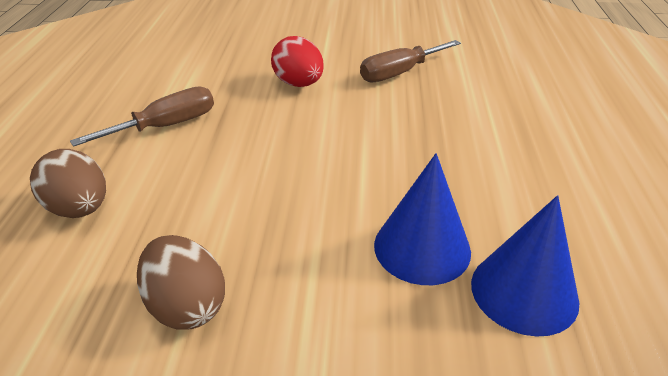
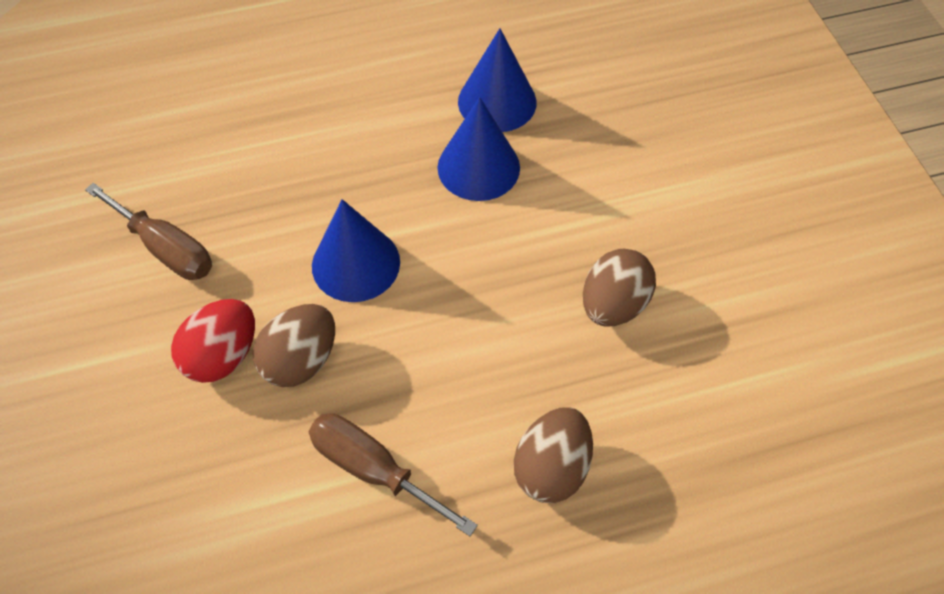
camera: 110 degrees left, 20 degrees up
none -> brown egg [253,304,335,387]
none -> blue cone [312,199,400,302]

